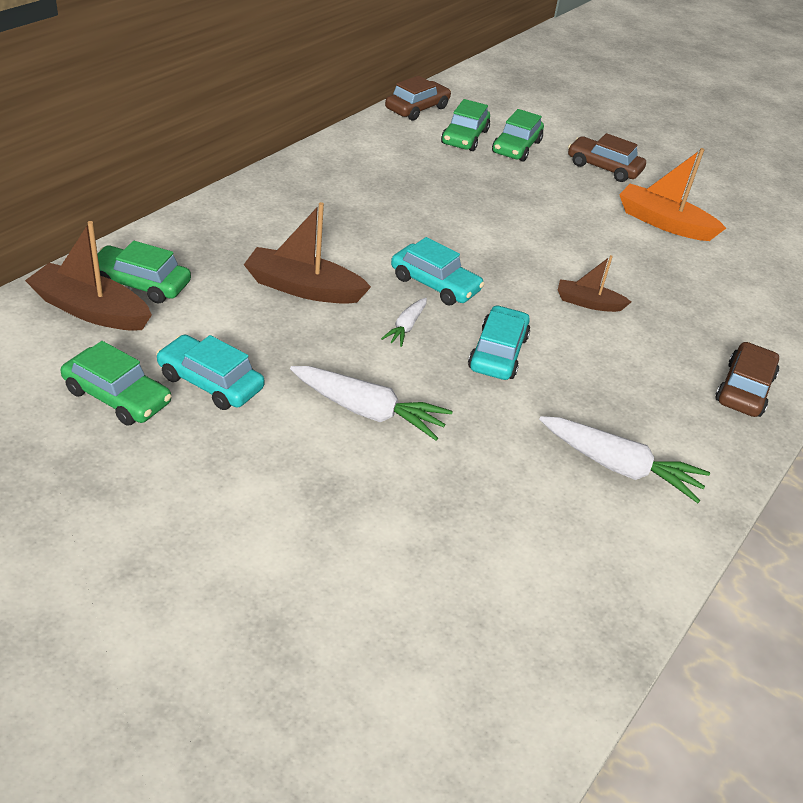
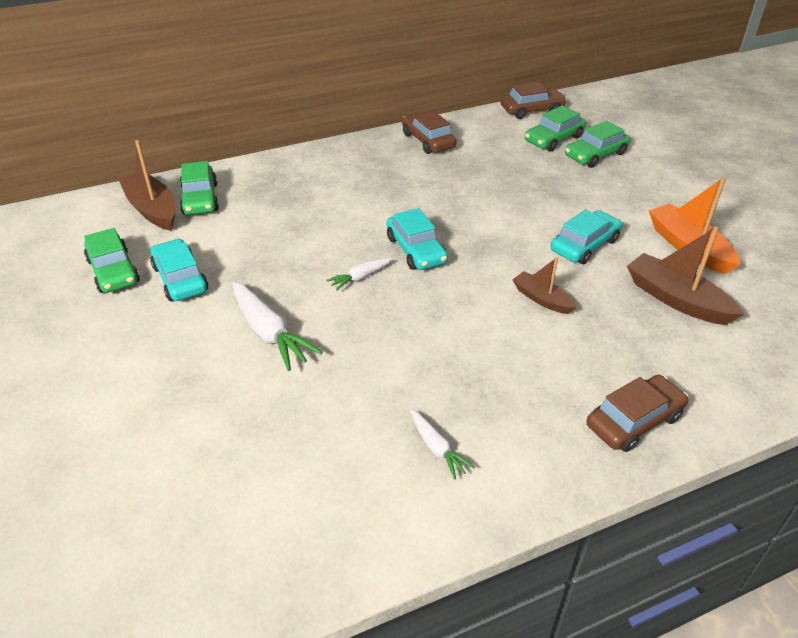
camera: 35 degrees right, 0 degrees up
green car [97,241,191,304] -> green car turned 150 degrees counterclockwise [180,161,219,215]
brown boat [244,202,371,304] -> brown boat moved to [627,226,744,325]
turquoise car [468,305,530,380] -> turquoise car moved to [551,209,622,264]
white carrot [539,416,710,503] -> white carrot [411,410,475,479], size x0.55
brown car [568,133,646,182] -> brown car moved to [402,111,457,154]

